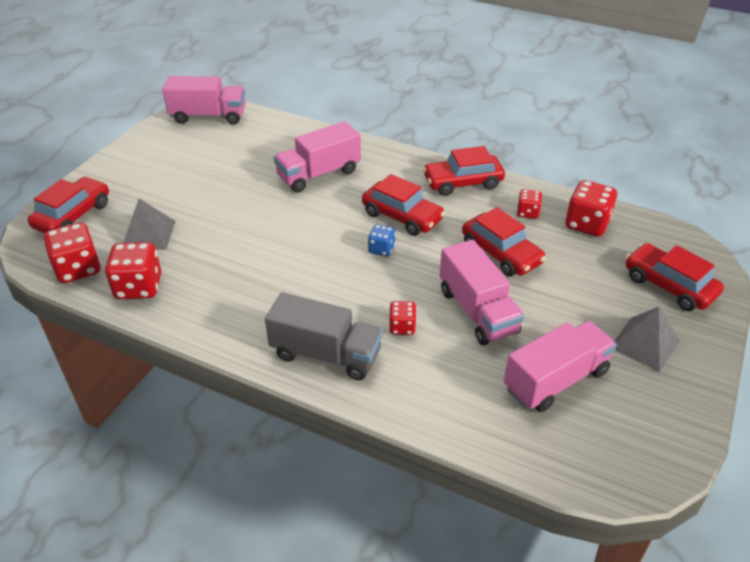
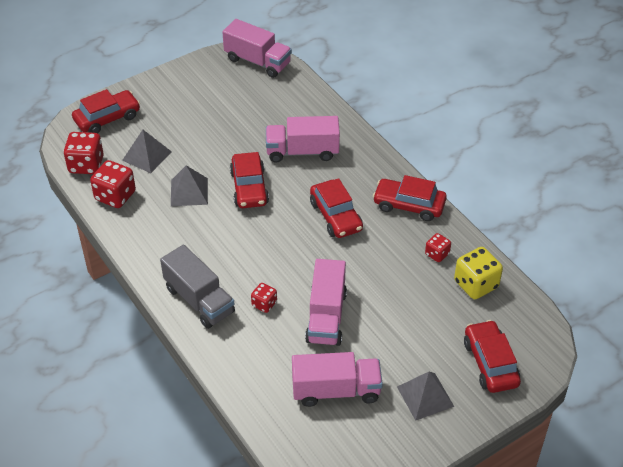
camera: 30 degrees right, 5 degrees up
blue dice [368,224,396,257] -> none
red car [462,207,546,277] -> red car moved to [230,152,269,208]
red dice [565,180,617,237] -> yellow dice [454,247,503,299]
none -> grey pyramid [171,165,208,206]

